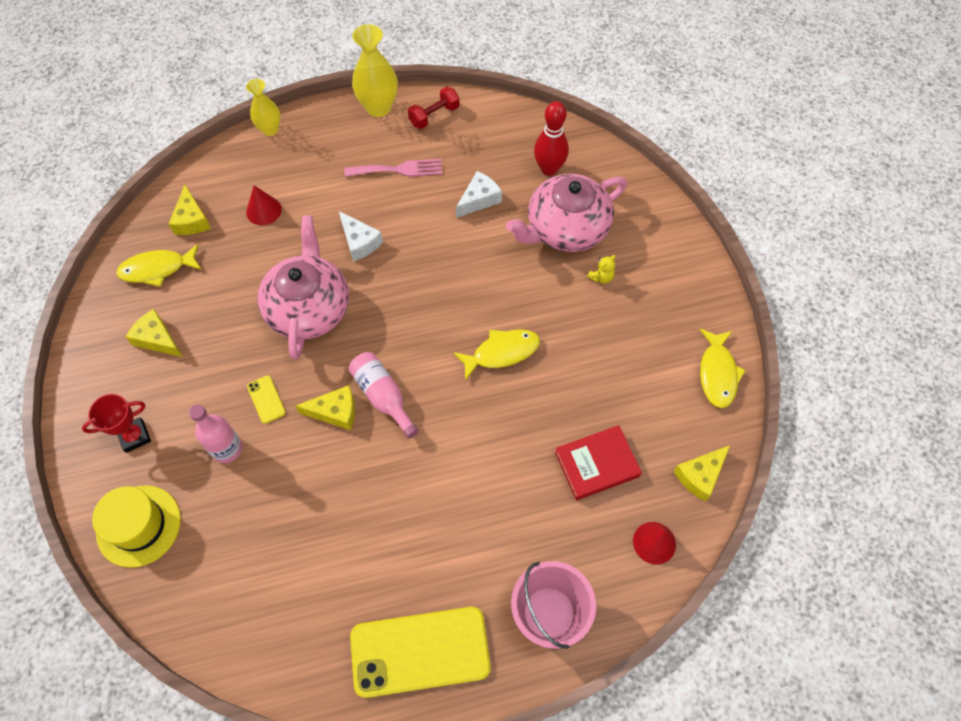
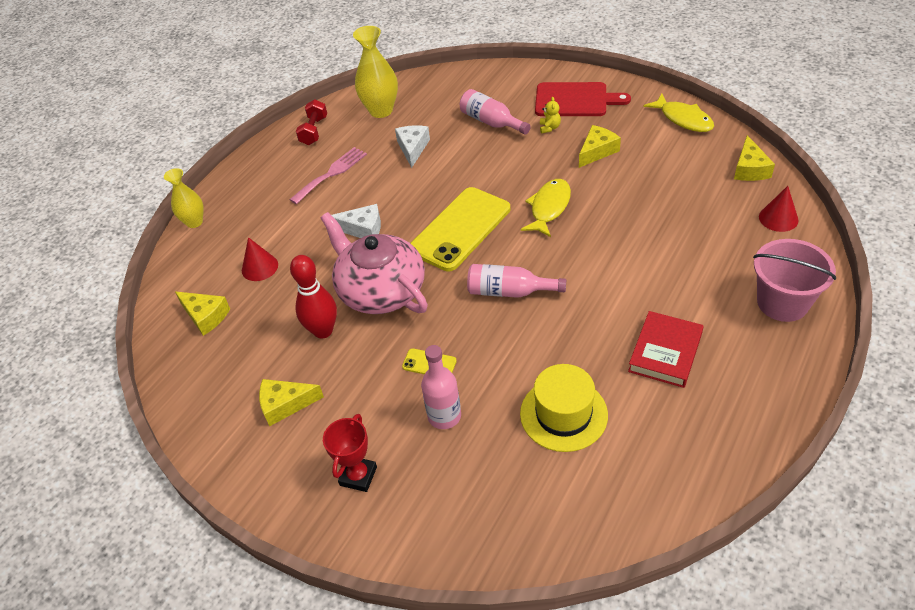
camera: 40 degrees left, 15 degrees down
yellow hat [92,485,181,568] -> yellow hat moved to [520,364,608,452]
yellow fish [116,244,201,287] -> none
yellow cheese [295,385,355,430] -> yellow cheese moved to [579,125,621,168]
yellow phone [350,607,491,698] -> yellow phone moved to [411,187,510,271]
yellow vase [352,24,398,117] -> yellow vase moved to [353,26,398,118]
pink teapot [506,174,627,252] -> pink bottle [460,89,531,135]
red bowling pin [534,101,569,176] -> red bowling pin moved to [290,255,337,339]
red book [555,425,642,500] -> red book moved to [628,311,704,388]
none -> red cutting board [535,82,631,116]

